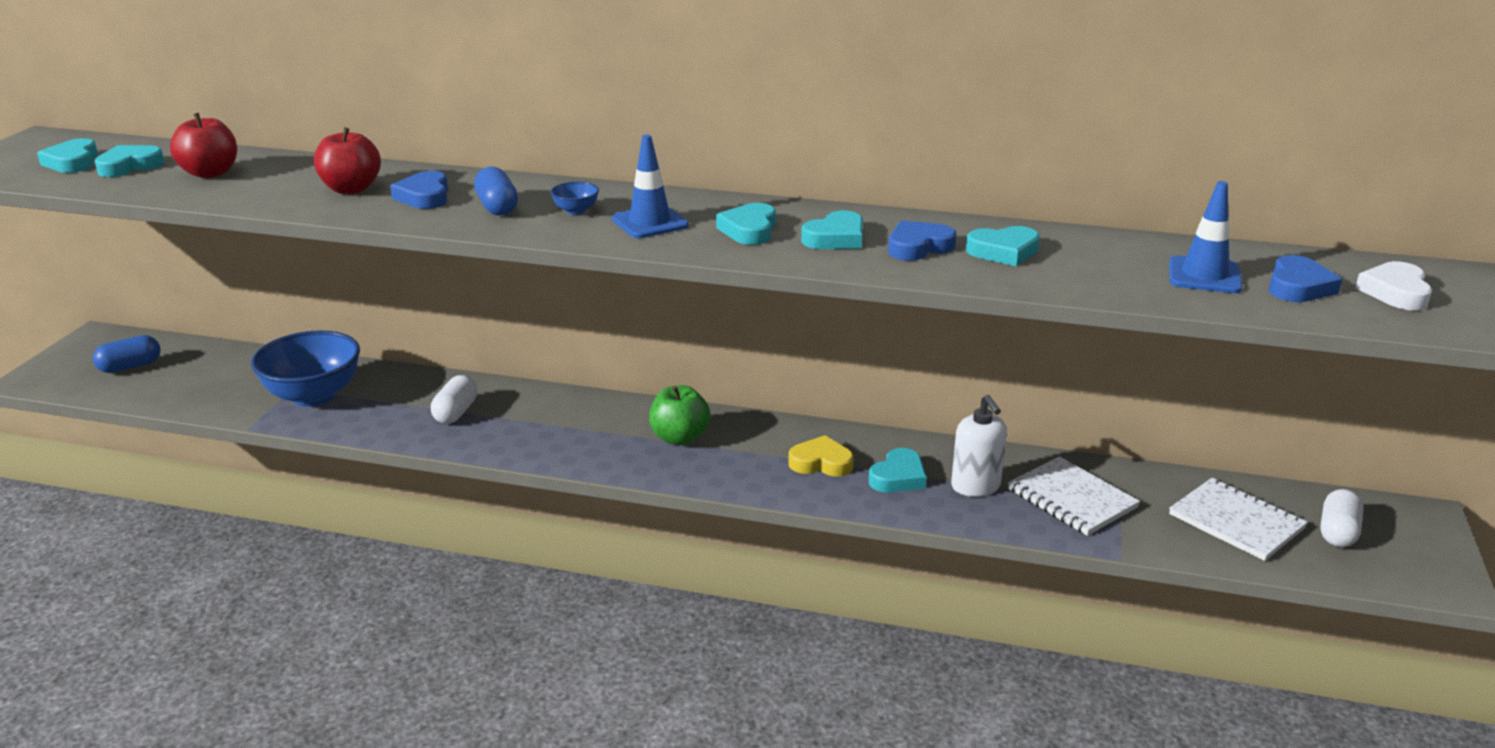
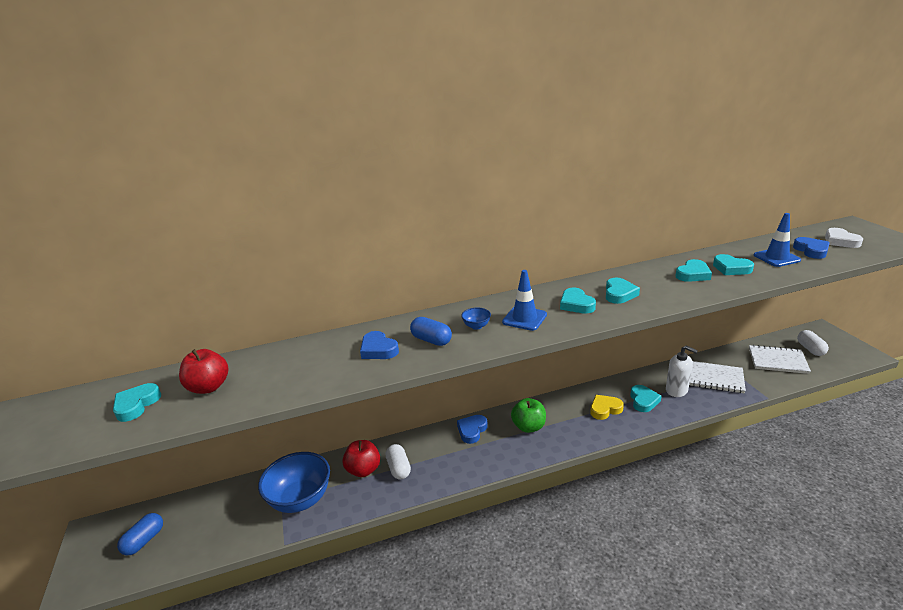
camera: 30 degrees left, 0 degrees up
turquoise heart [37,138,98,173] -> turquoise heart moved to [713,254,754,275]
red apple [314,127,381,194] -> red apple moved to [342,440,380,477]
blue heart [888,221,956,261] -> blue heart moved to [457,415,488,444]

